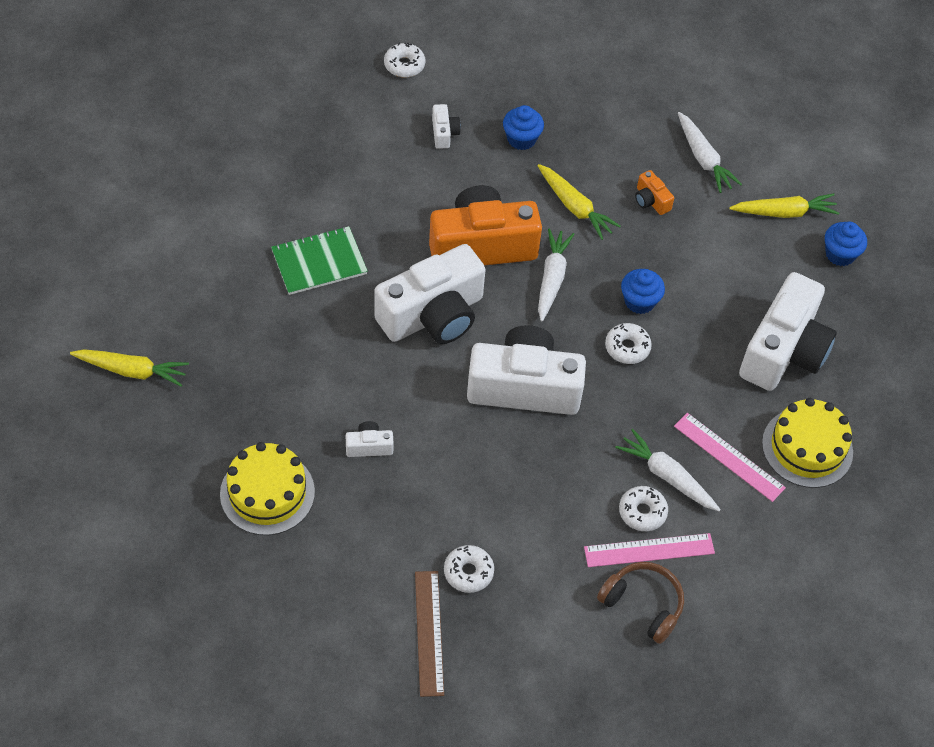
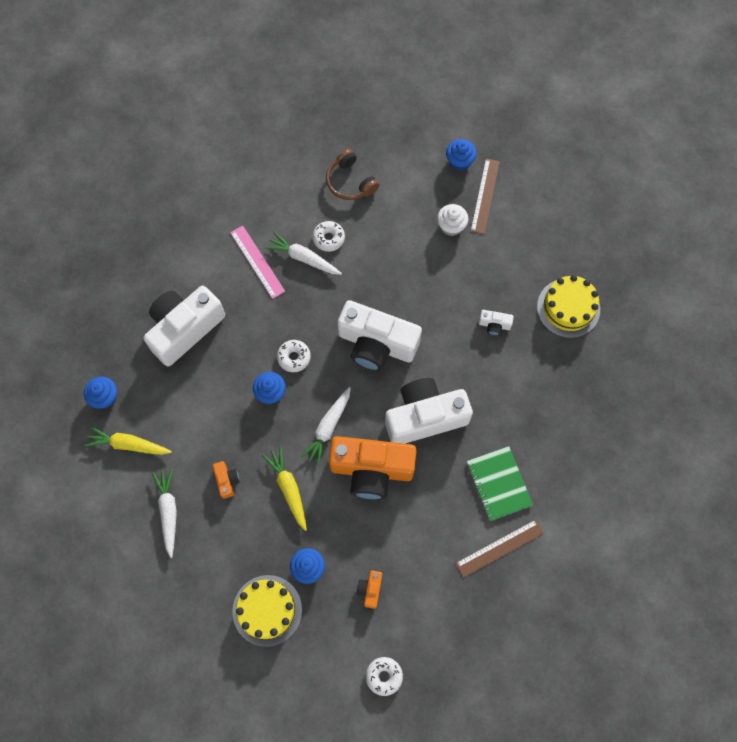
camera: 160 degrees left, 15 degrees up
yellow carrot [70,349,189,387] -> none
green notebook [271,226,368,295] -> green notebook turned 75 degrees clockwise [467,446,533,521]
white camera [432,104,461,149] -> orange camera [357,570,382,609]
white donut [444,545,494,593] -> white cupcake [437,204,469,236]
pink ruler [584,533,715,567] -> none
white carrot [615,429,721,511] -> white carrot turned 150 degrees clockwise [265,232,342,275]
yellow cake [762,398,853,488] -> yellow cake moved to [232,575,302,647]
none -> blue cupcake [446,139,477,171]
none -> brown ruler [456,519,544,578]

